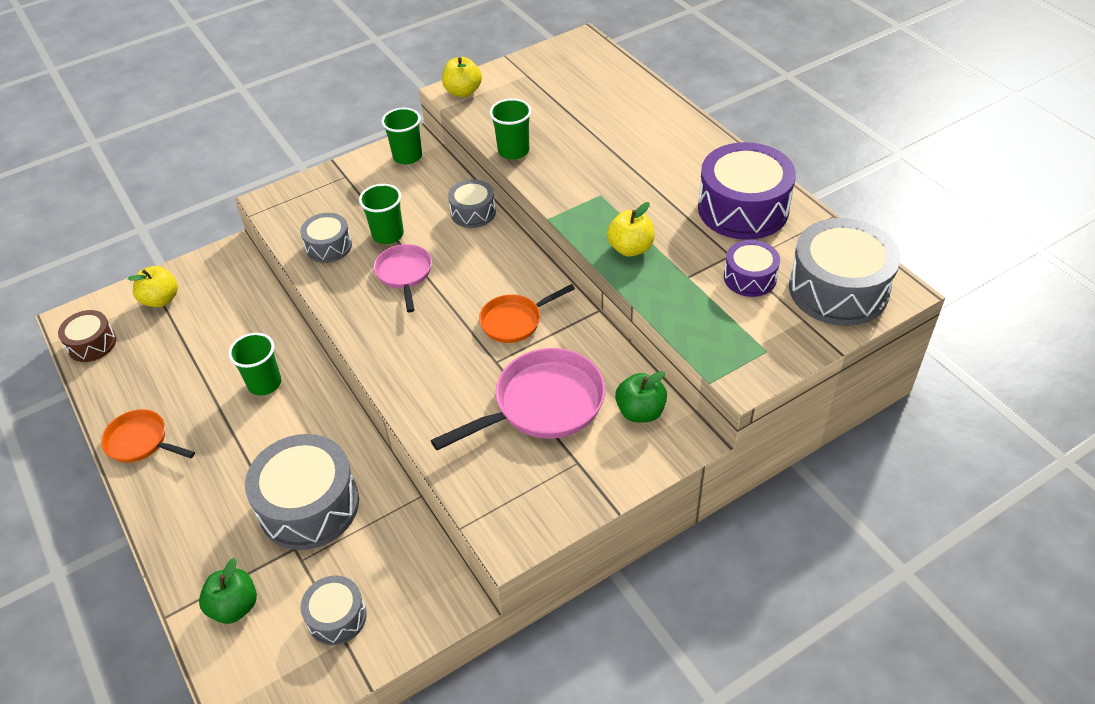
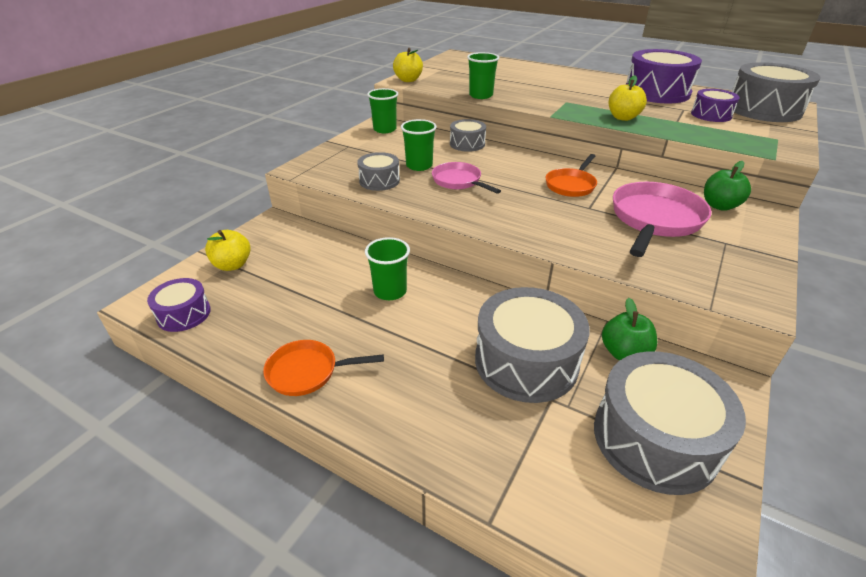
camera: 30 degrees left, 10 degrees down
brown drum [58,310,116,362] -> purple drum [147,278,211,332]
green apple [199,558,257,624] -> green apple moved to [602,298,657,361]
grey drum [300,575,367,645] -> grey drum [594,351,746,495], size x1.84

